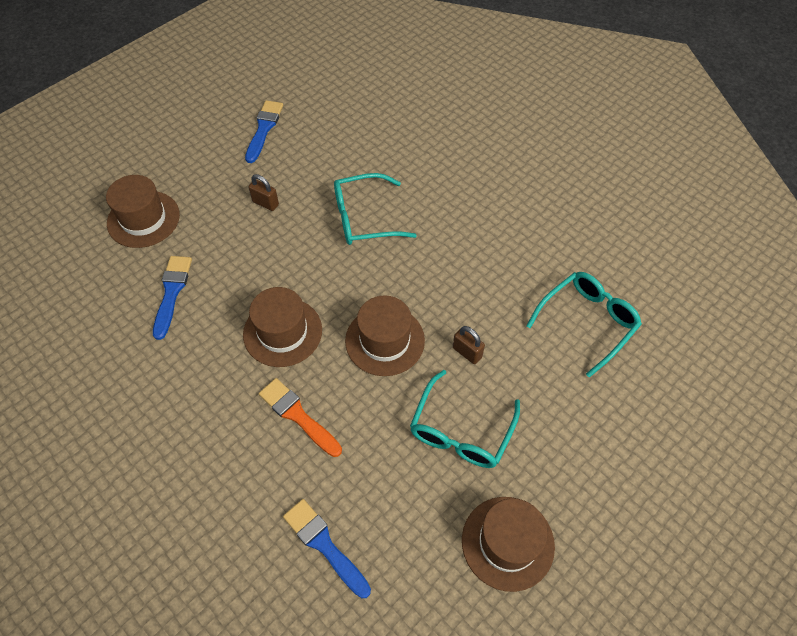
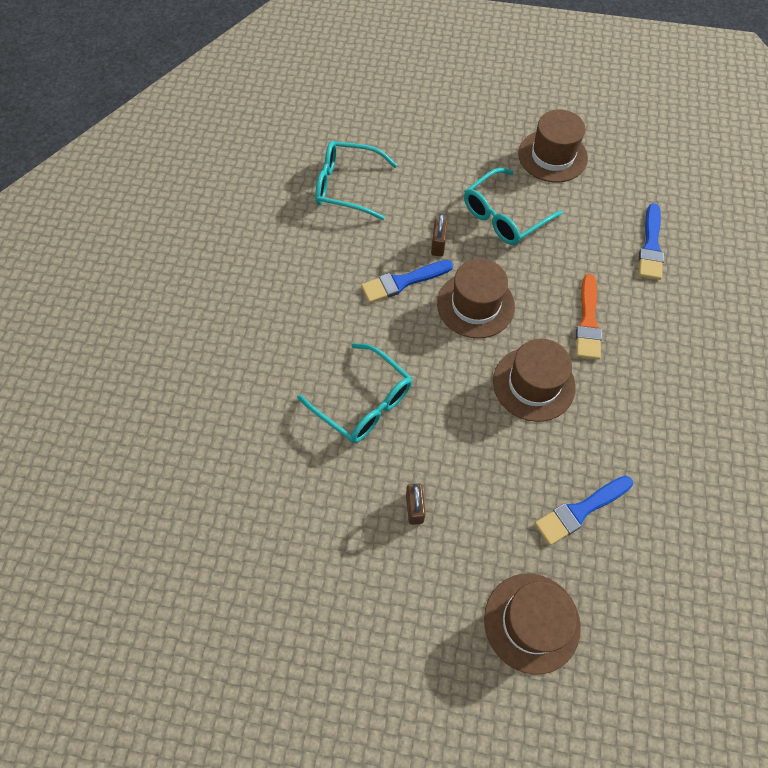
camera: 125 degrees left, 5 degrees up
blue brush [245,100,283,163] -> blue brush moved to [361,260,453,303]
turquoise glasses [410,370,520,468] -> turquoise glasses turned 150 degrees clockwise [464,168,563,245]

